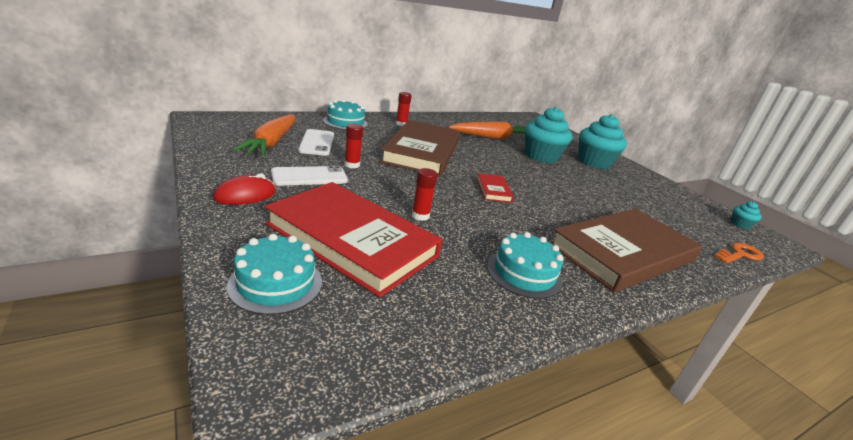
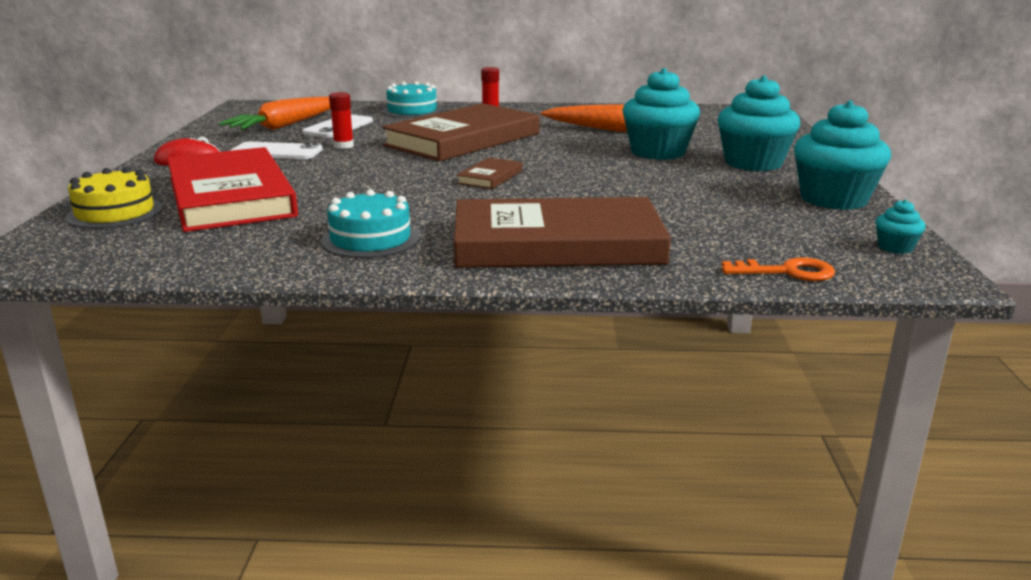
camera: 35 degrees right, 5 degrees down
turquoise cake [227,234,322,315] -> yellow cake [66,167,163,229]
red glue stick [411,168,437,221] -> none
red book [477,173,514,203] -> brown book [457,158,523,189]
none -> turquoise cupcake [794,101,891,210]

